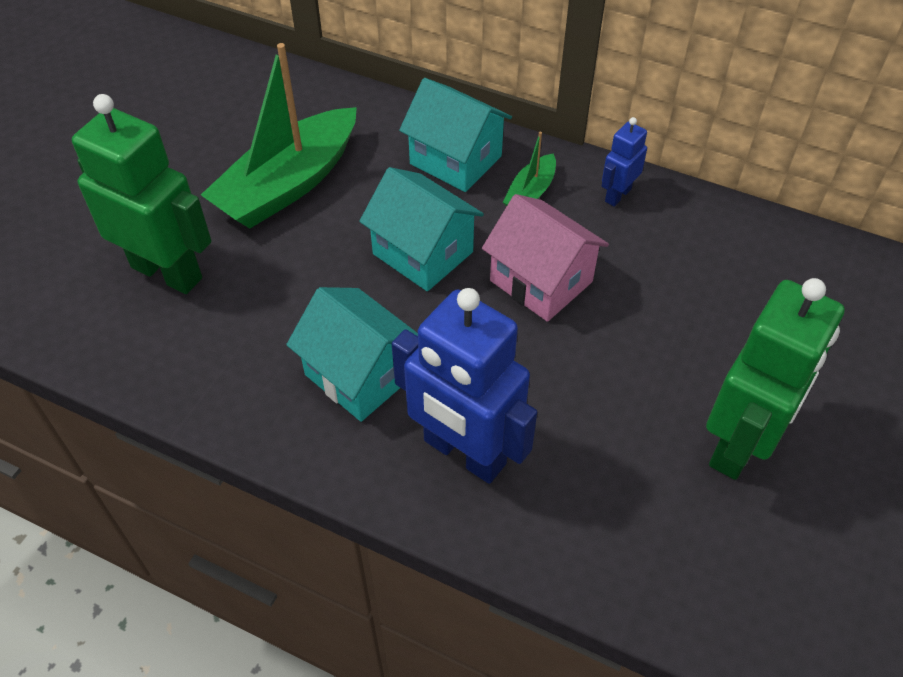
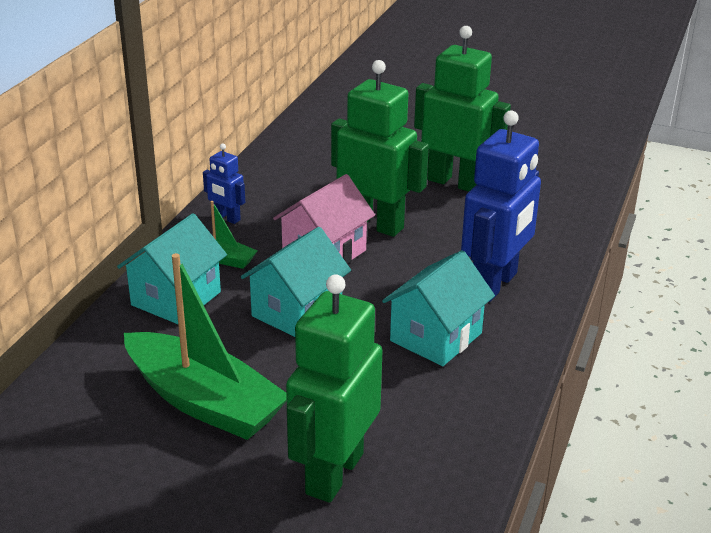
camera: 95 degrees left, 20 degrees down
none -> green robot [331,60,429,237]

